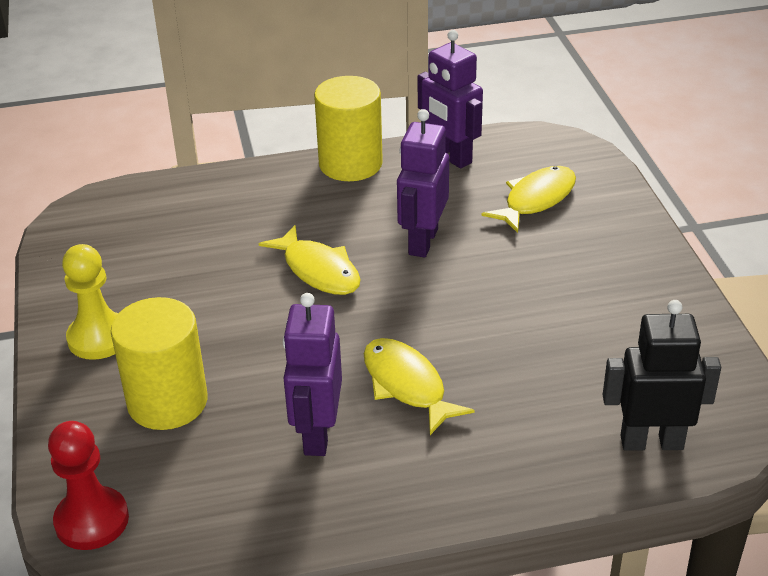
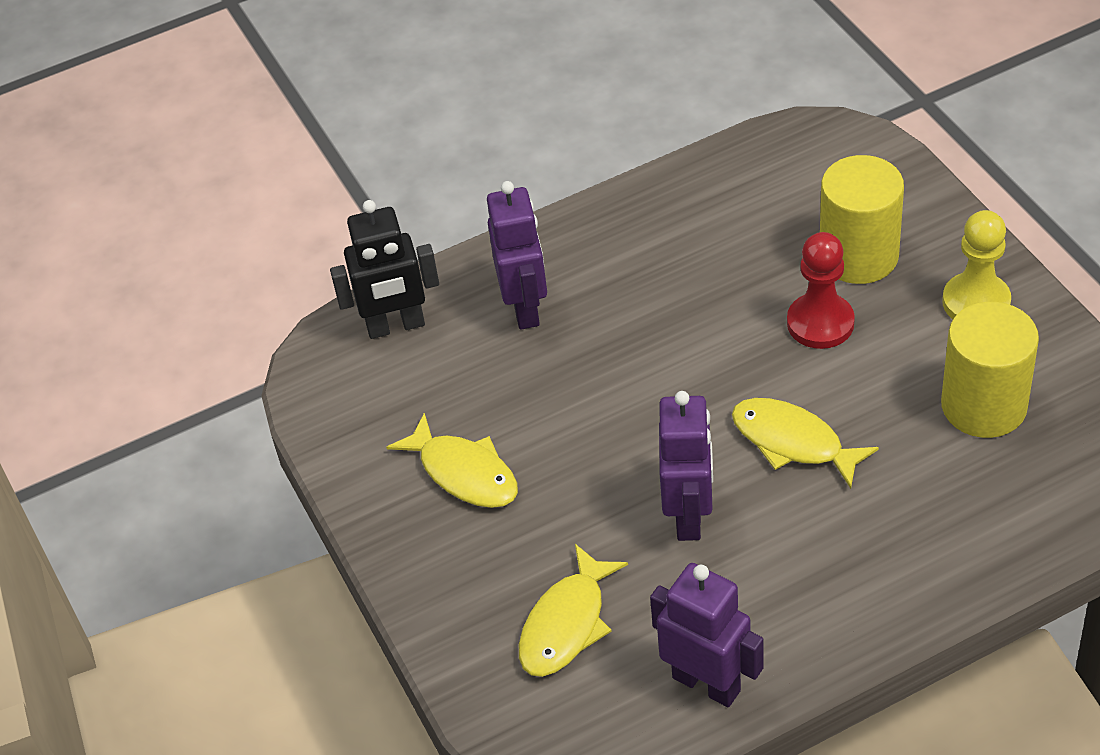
camera: 170 degrees right, 10 degrees up
red pawn [48,421,129,550] -> red pawn moved to [787,232,855,349]
purple robot [283,293,342,456] -> purple robot moved to [487,181,547,330]
yellow cylinder [314,76,383,181] -> yellow cylinder moved to [941,302,1039,438]
yellow fish [364,338,474,435] -> yellow fish moved to [386,413,518,508]

